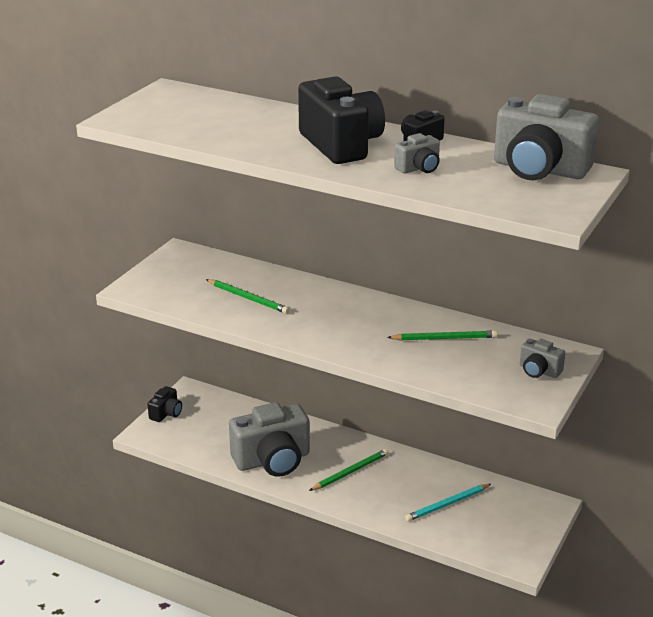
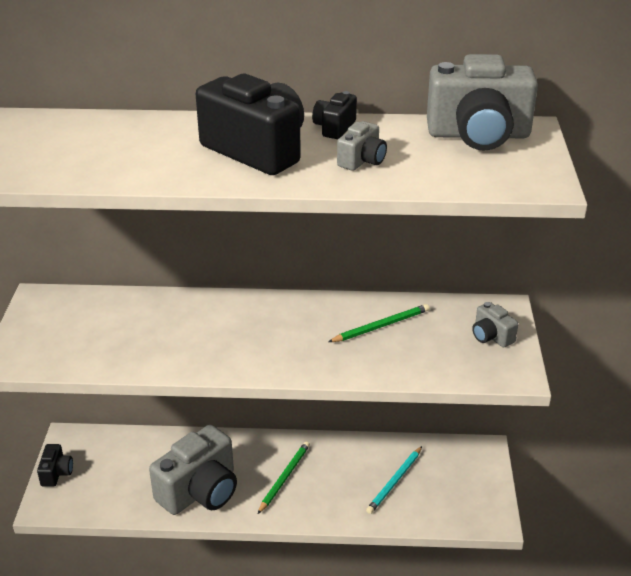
camera: 25 degrees left, 5 degrees up
green pencil [206,279,289,314] -> none
grey camera [520,339,565,378] -> grey camera turned 45 degrees clockwise [472,302,518,348]

